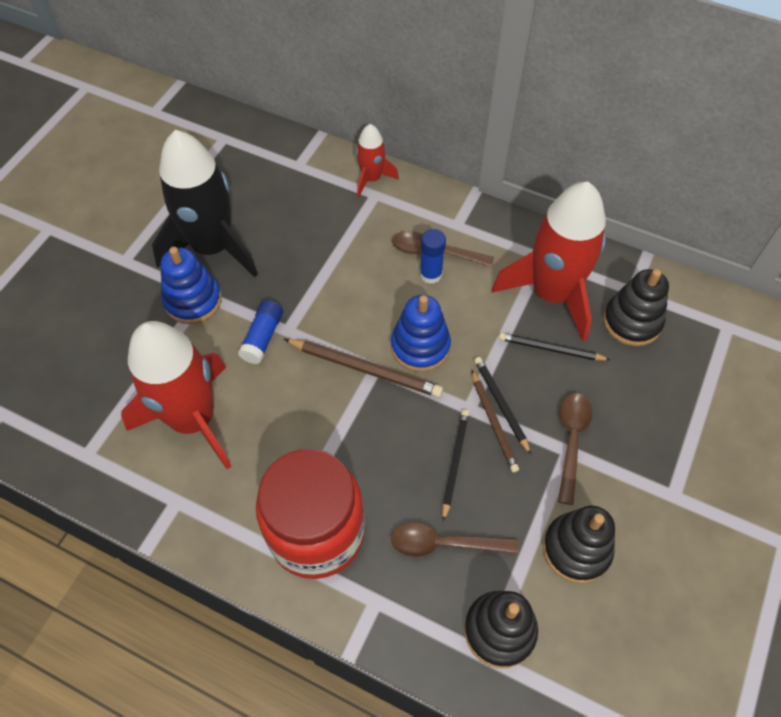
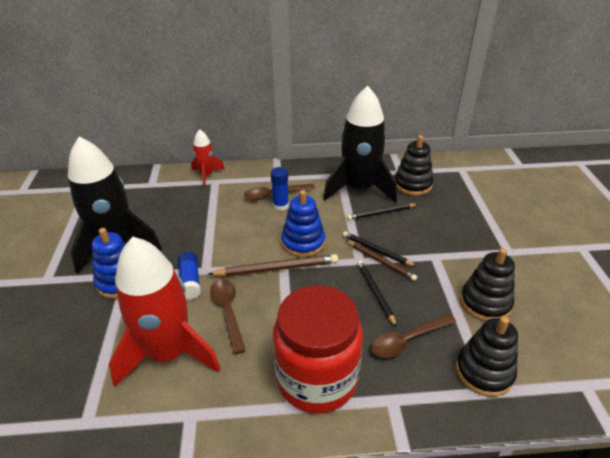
camera: 30 degrees left, 20 degrees down
red rocket [492,181,606,341] -> black rocket [323,86,397,203]
brown spoon [558,393,592,505] -> brown spoon moved to [210,279,246,354]

